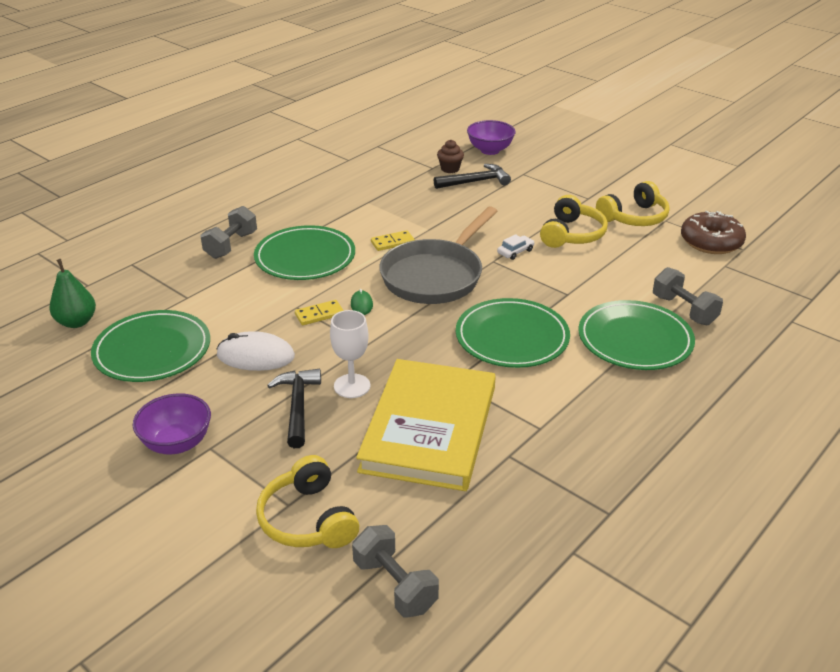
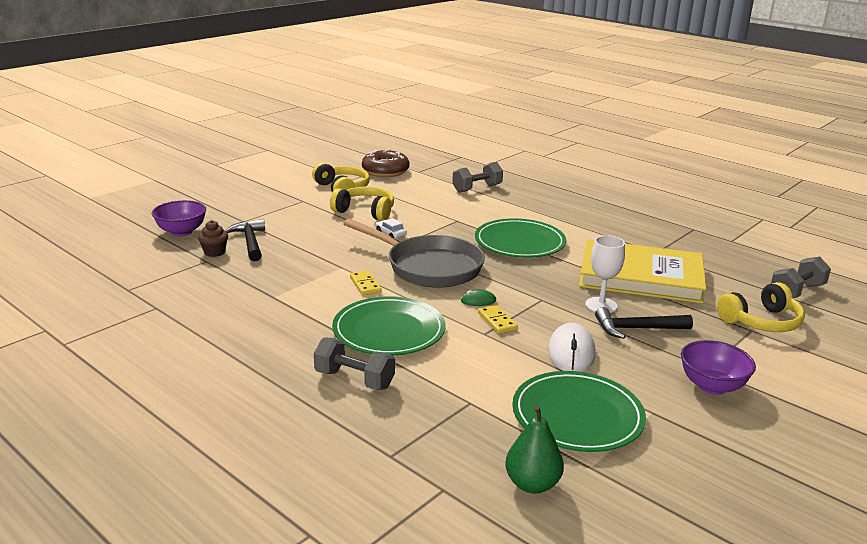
camera: 90 degrees left, 10 degrees down
green plate [579,300,695,370] -> none

